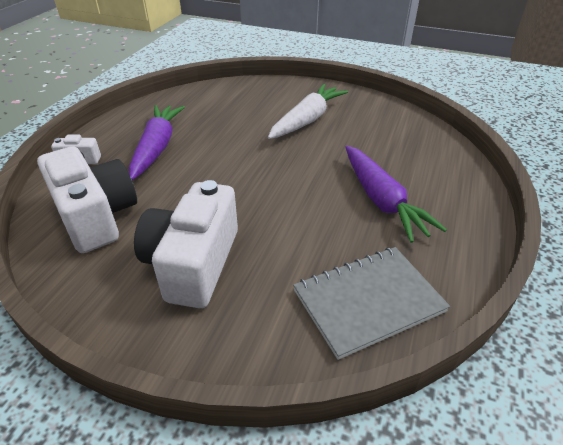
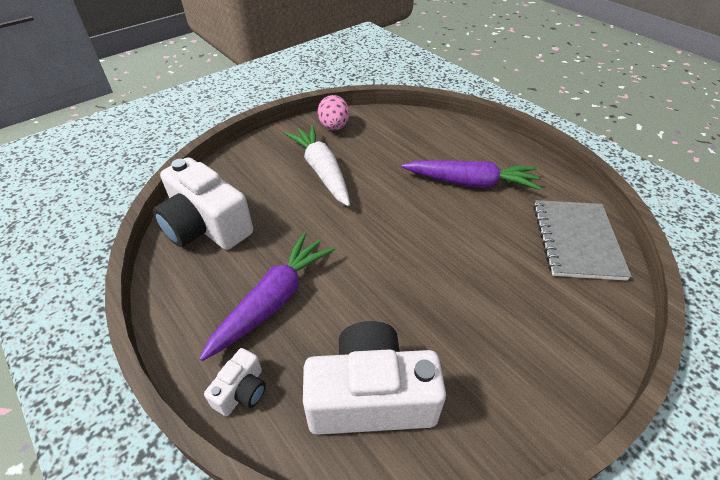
camera: 60 degrees left, 5 degrees up
purple carrot [129,105,185,180] -> purple carrot turned 90 degrees clockwise [199,233,335,361]
white camera [134,180,238,308] -> white camera moved to [153,157,253,250]
none -> pink egg [318,95,349,130]

